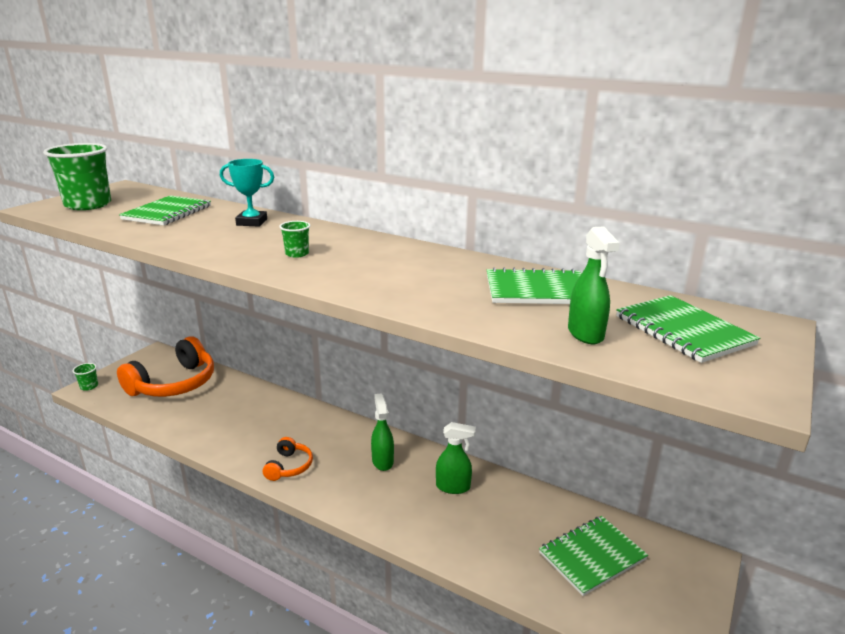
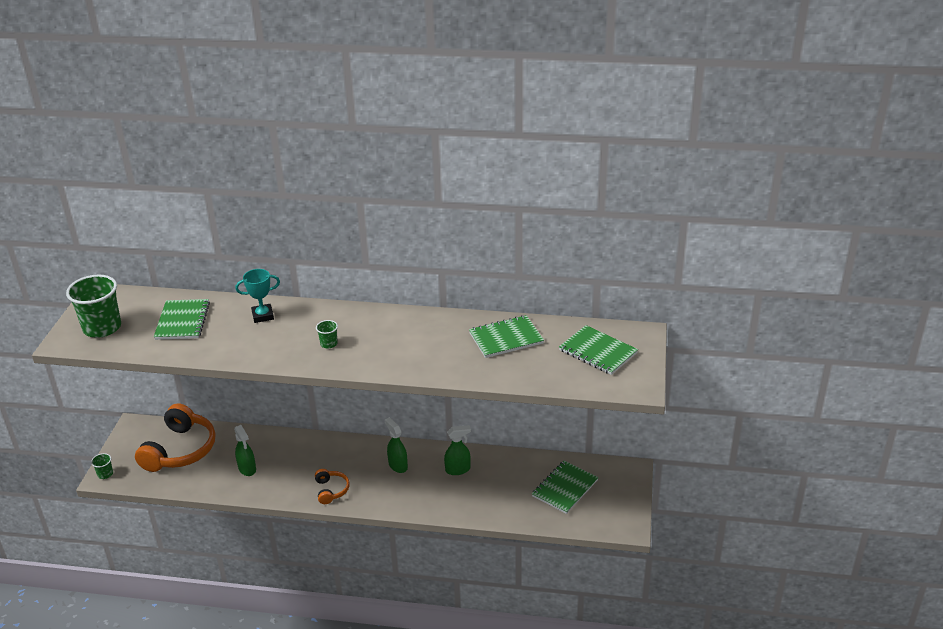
camera: 20 degrees left, 10 degrees up
green spray bottle [568,226,620,344] -> green spray bottle moved to [234,425,256,476]

